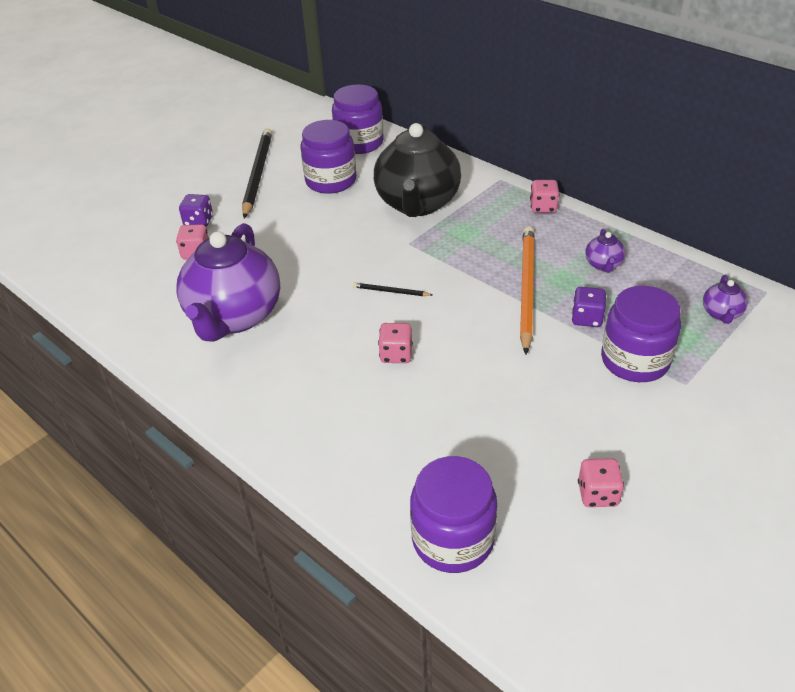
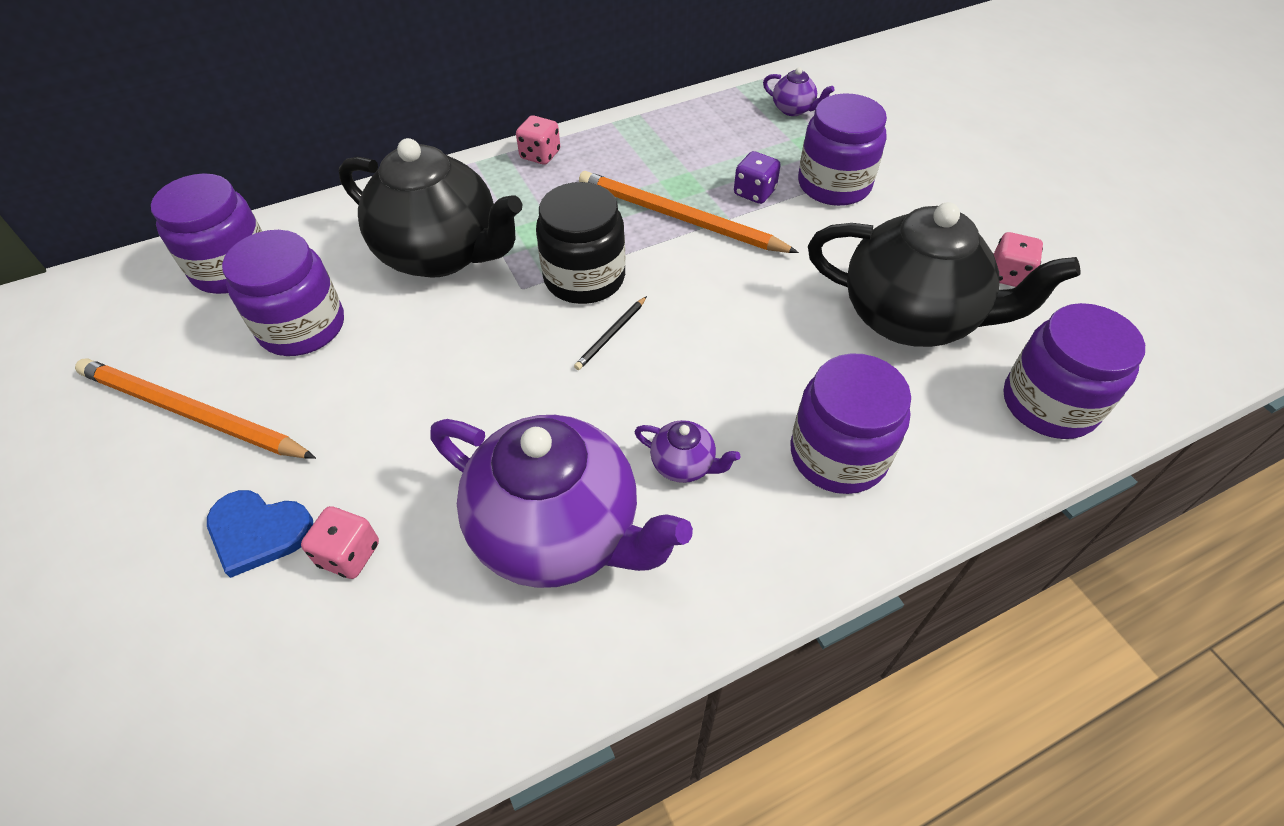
camera: 70 degrees left, 10 degrees up
purple dice [179,194,213,227] -> blue heart [207,490,313,578]
black pencil [242,129,272,218] -> orange pencil [75,359,316,459]
pink dice [378,323,413,363] -> none
purple teapot [585,229,625,273] -> purple teapot moved to [635,420,740,483]
none -> black jar [536,182,626,304]
none -> purple jar [791,353,911,494]
none -> black teapot [808,202,1081,347]

